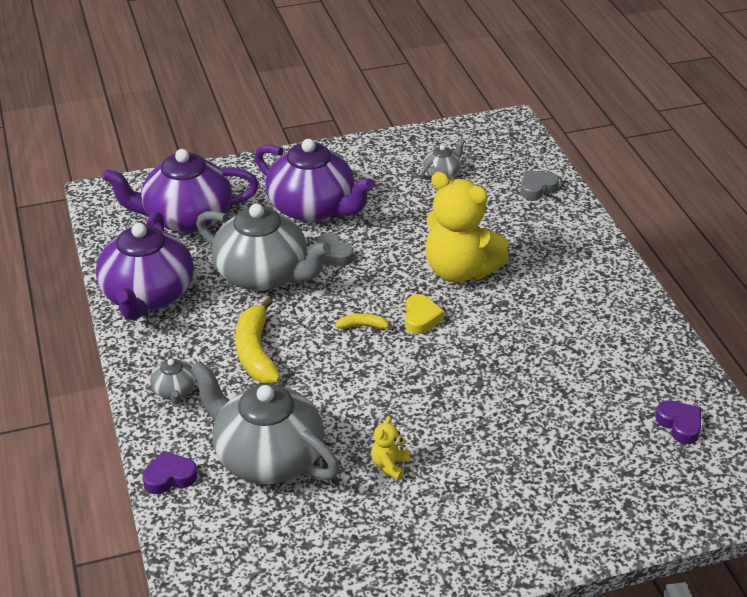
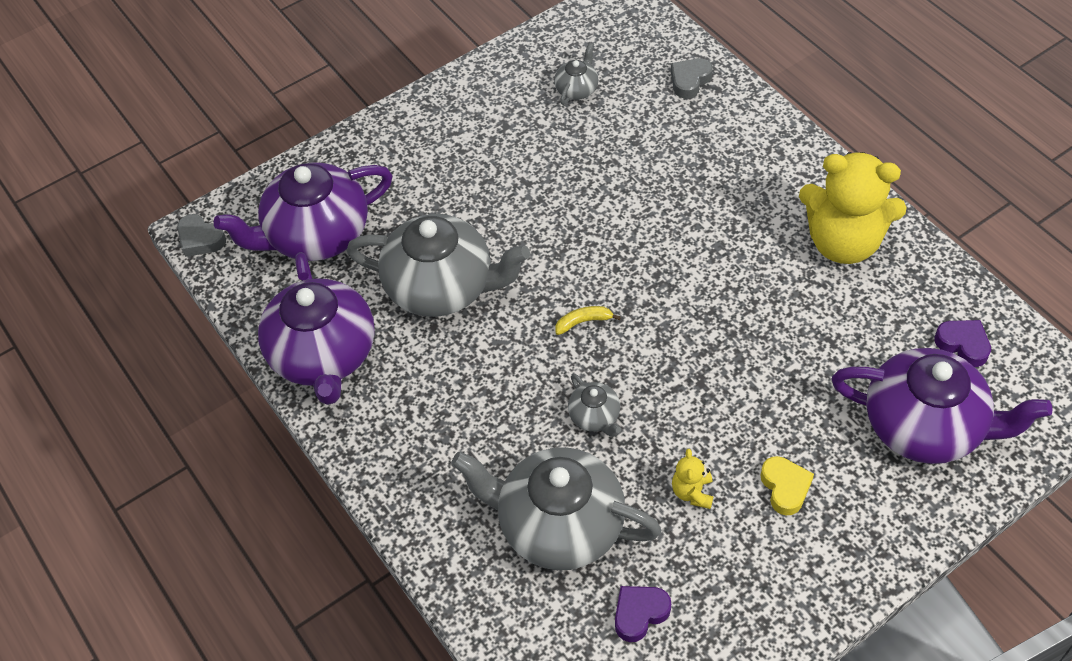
camera: 15 degrees left, 15 degrees up
purple heart [143,451,197,494] -> purple heart moved to [615,586,671,642]
grey teapot [150,350,196,404] -> grey teapot moved to [568,373,621,437]
yellow banana [235,298,281,384] -> none
purple teapot [255,139,374,222] -> purple teapot moved to [832,348,1053,464]
grey heart [317,233,354,266] -> grey heart moved to [177,214,226,257]
yellow heart [405,294,444,334] -> yellow heart moved to [761,456,814,515]
yellow teddy bear [425,171,509,283] -> yellow teddy bear moved to [799,152,907,264]

